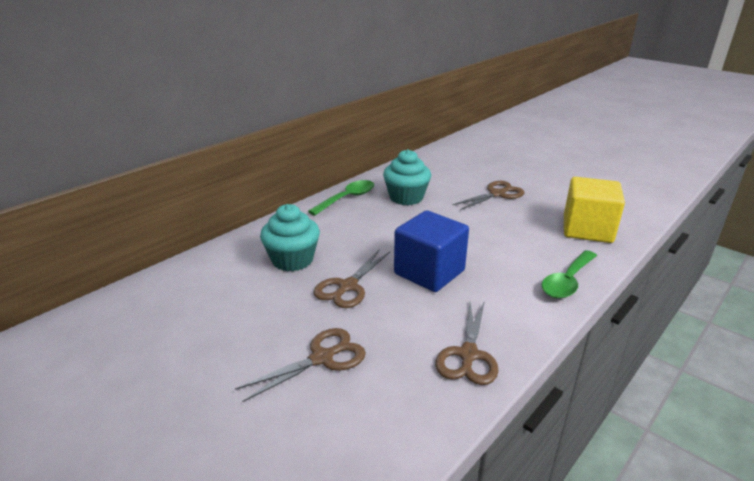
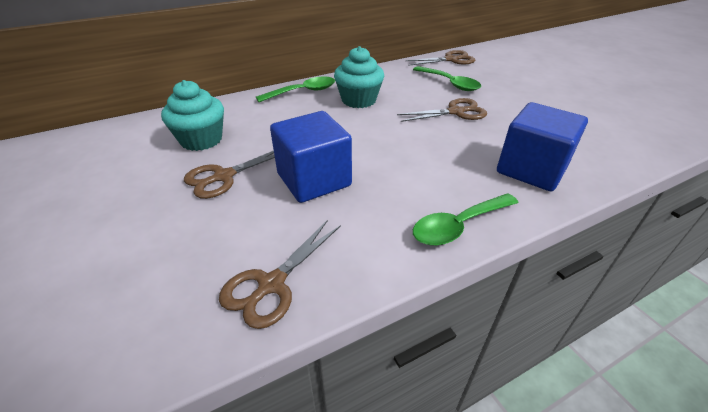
camera: 20 degrees right, 10 degrees up
brown scissors [235,328,366,402] -> brown scissors moved to [405,50,475,66]
yellow cube [564,177,625,243] -> blue cube [497,102,588,191]
none -> green spoon [413,66,481,91]

